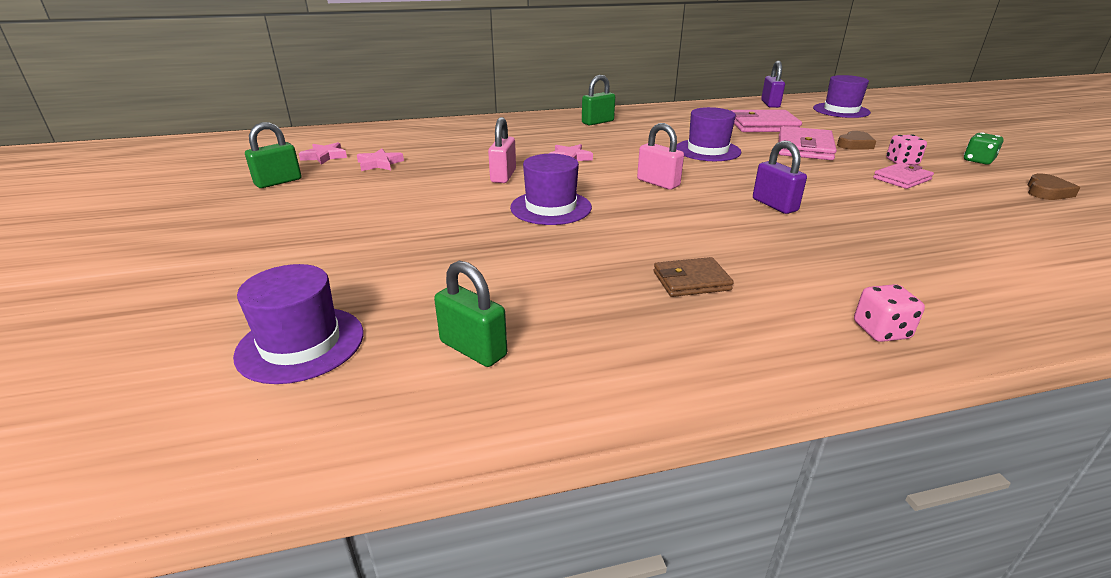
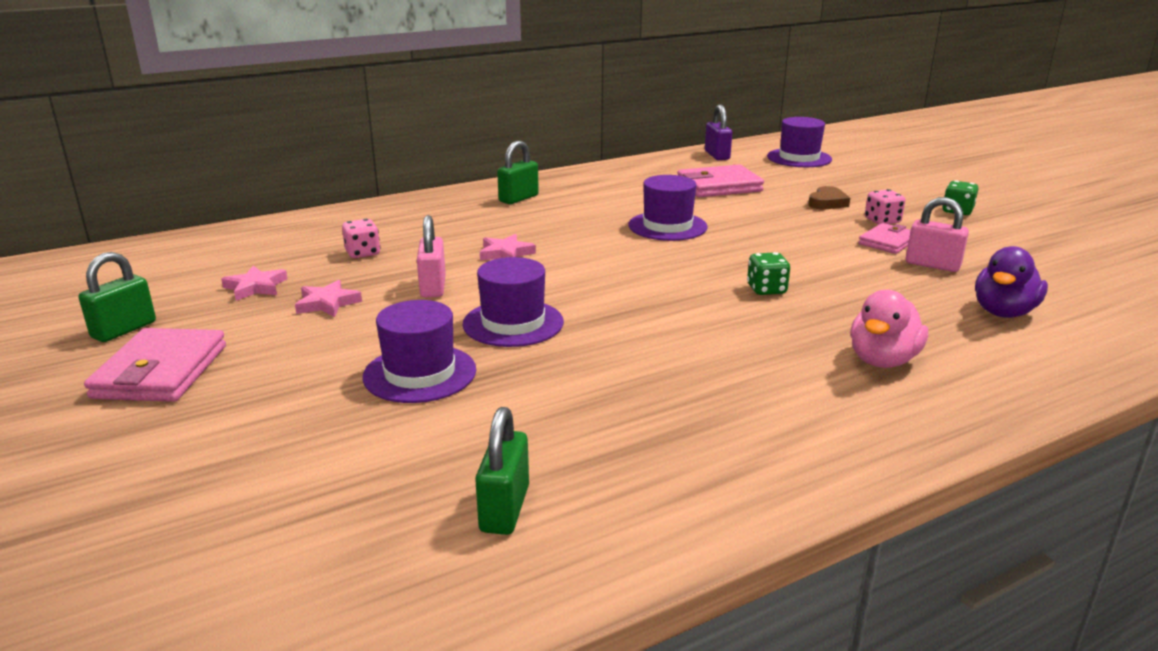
camera: 15 degrees left, 5 degrees down
purple hat [233,264,364,384] -> purple hat moved to [362,300,476,403]
pink star [299,142,347,165] -> pink star moved to [295,280,362,317]
green padlock [434,261,507,367] -> green padlock turned 75 degrees clockwise [475,407,529,535]
pink padlock [637,123,684,190] -> pink padlock moved to [906,197,969,272]
brown wallet [654,257,734,297] -> none
purple padlock [753,141,807,214] -> green dice [747,252,790,295]
pink wallet [779,126,837,160] -> pink wallet moved to [84,328,226,402]
pink dice [854,284,925,342] -> pink dice moved to [342,219,380,258]
brown heart [1028,174,1080,200] -> none
none -> pink duck [850,290,928,368]
none -> purple duck [975,246,1048,318]

